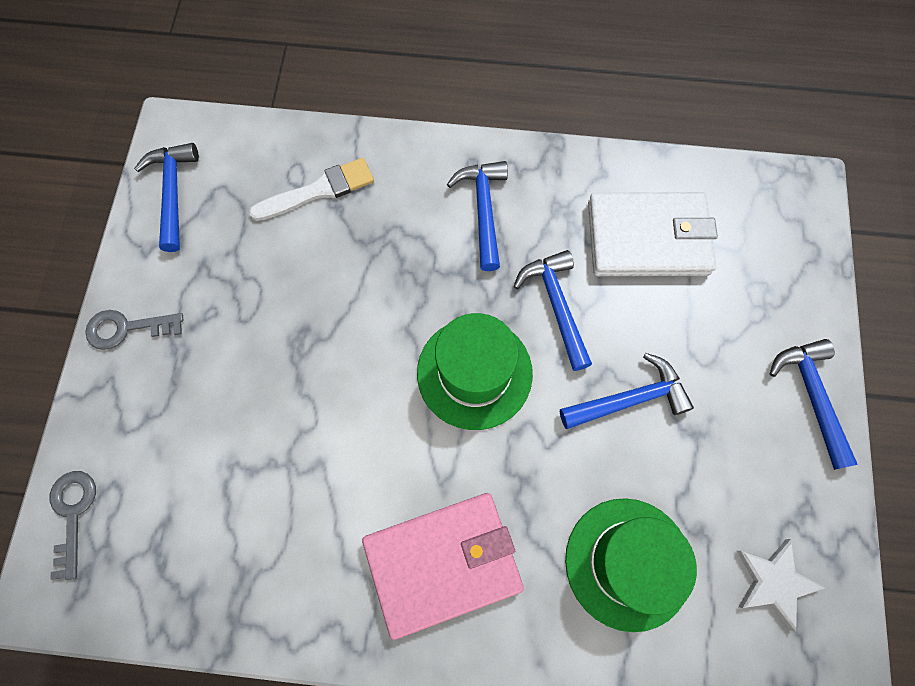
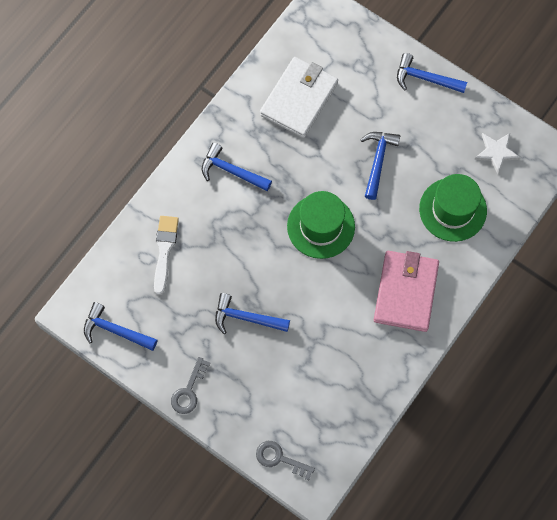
camera: 60 degrees left, 0 degrees up
blue hammer [514,250,592,371] -> blue hammer moved to [215,293,290,334]

